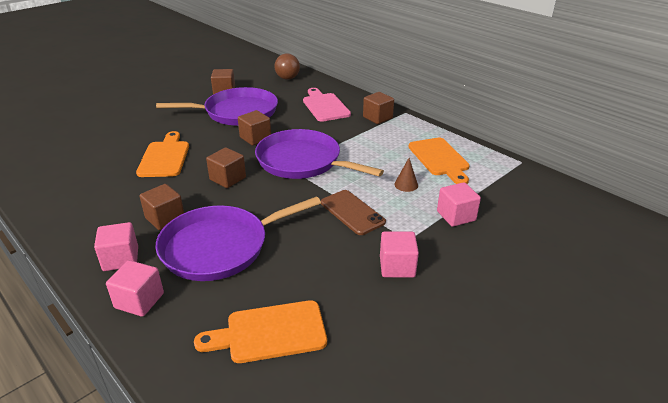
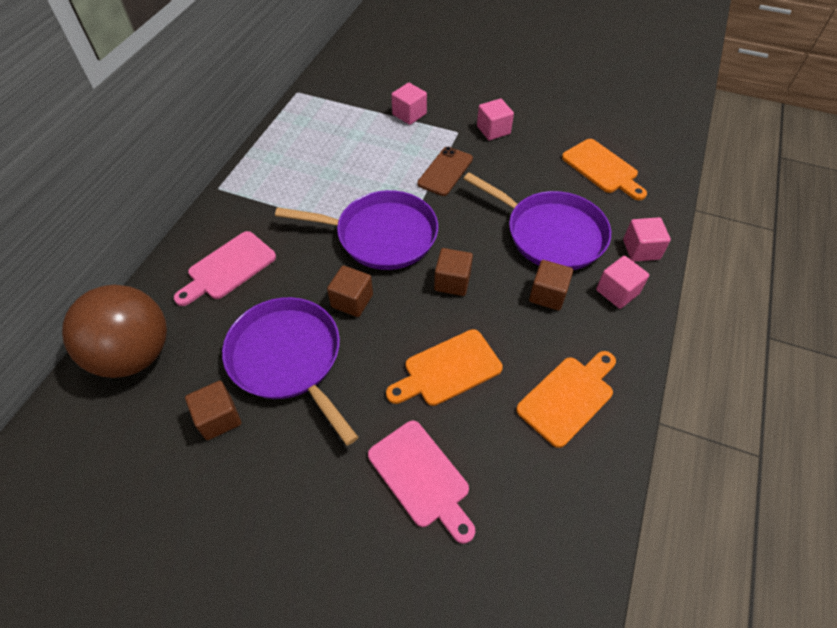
camera: 115 degrees left, 20 degrees up
purple pan [255,129,384,179] -> purple pan turned 90 degrees counterclockwise [275,190,438,270]
brown ball [274,53,300,80] -> brown ball [62,285,167,378], size x1.94
brown cube [363,92,394,124] -> none
brown cone [394,158,418,192] -> none
orange cutting board [408,138,470,184] -> orange cutting board moved to [516,351,616,448]
none -> pink cutting board [368,421,475,544]

